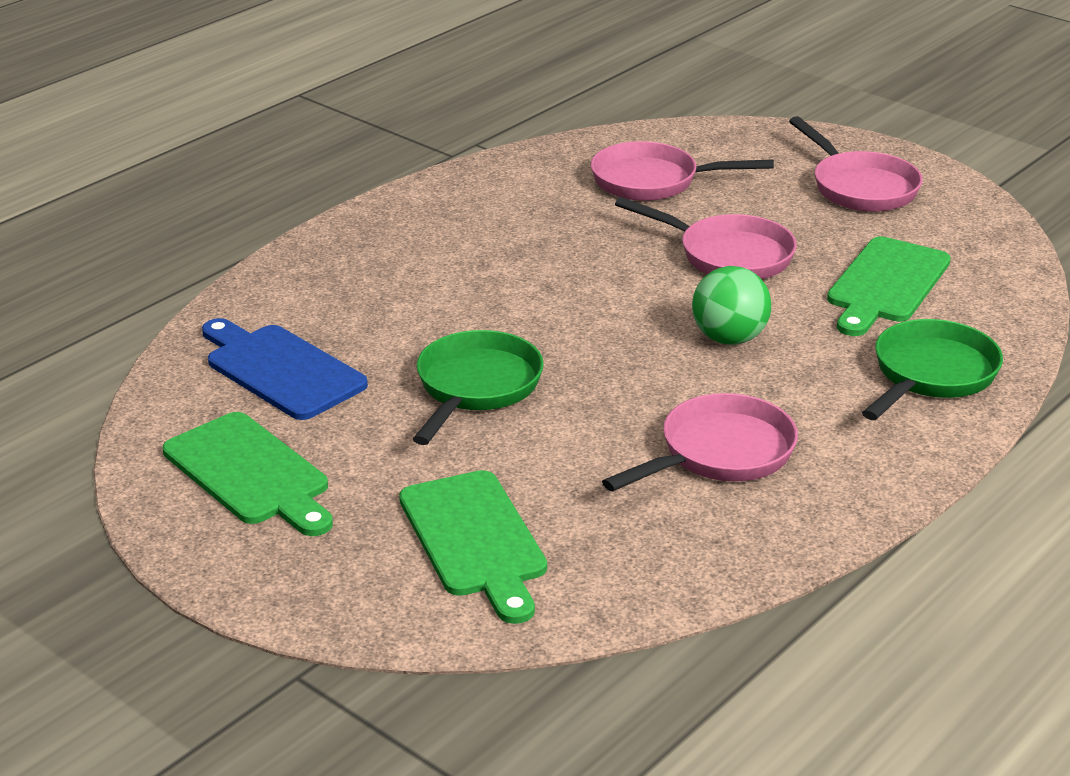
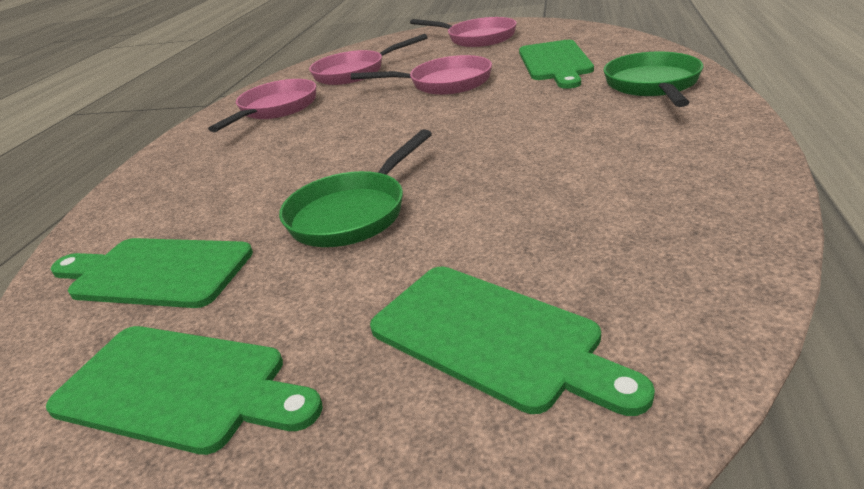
camera: 25 degrees left, 0 degrees up
blue cutting board [202,318,368,420] -> green cutting board [50,238,253,308]
green pan [413,330,544,445] -> green pan turned 135 degrees counterclockwise [279,129,432,247]
pink pan [602,393,798,491] -> pink pan moved to [208,79,316,132]
green ball [692,266,771,345] -> none

